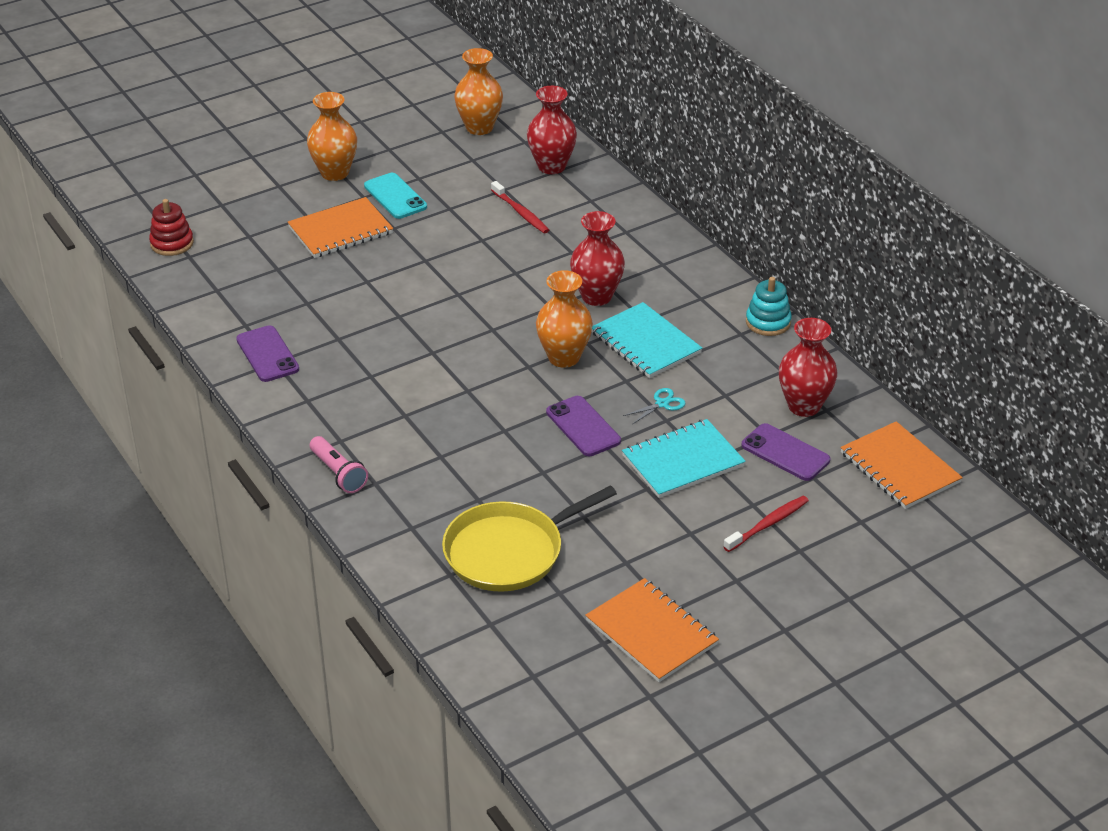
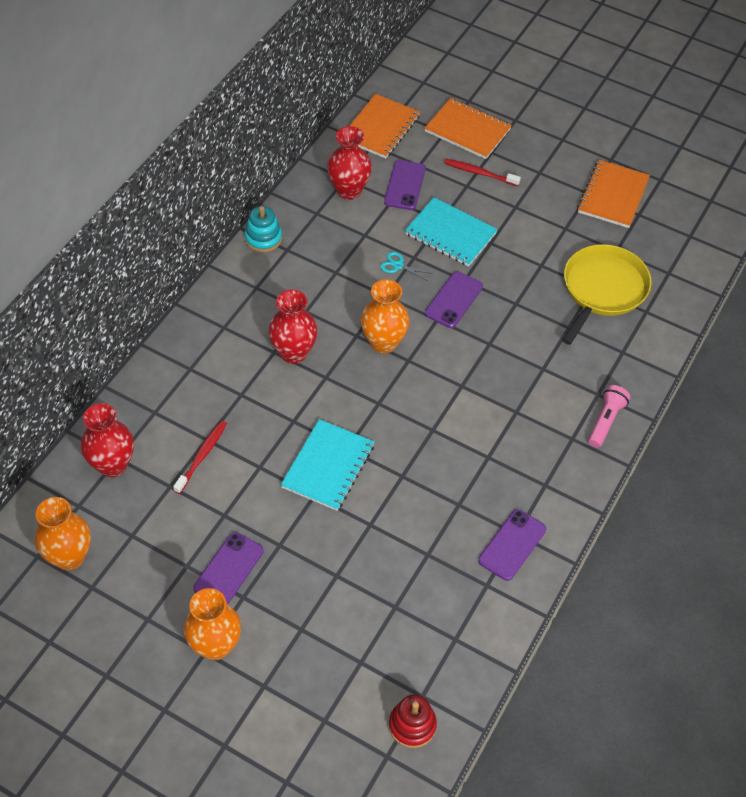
camera: 120 degrees left, 15 degrees up
orange notebook [288,197,393,258] -> orange notebook moved to [425,98,512,159]
turquoise phone [364,173,427,219] -> purple phone [193,532,264,604]
yellow pan [442,486,617,592] -> yellow pan turned 90 degrees counterclockwise [562,244,652,345]
turquoise notebook [592,302,702,378] -> turquoise notebook moved to [281,419,374,511]

